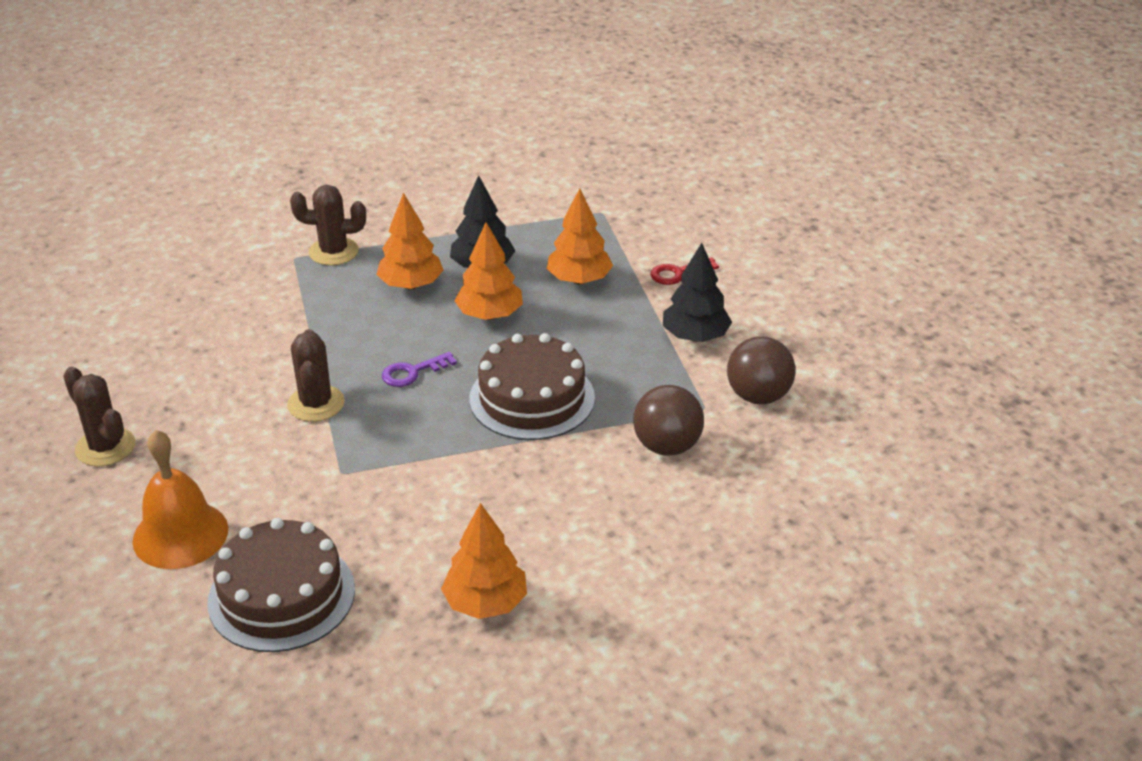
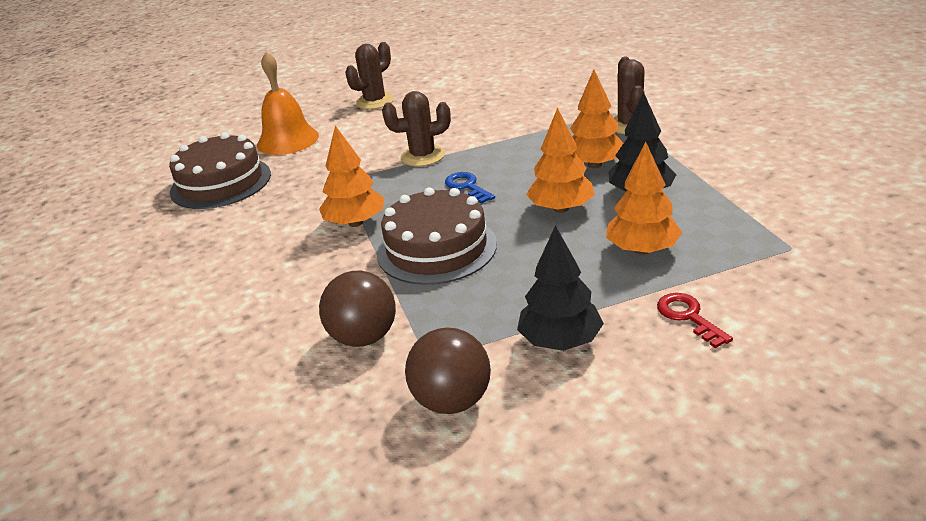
camera: 90 degrees right, 5 degrees down
purple key [382,352,457,387] -> blue key [445,172,495,203]
orange tree [441,503,527,619] -> orange tree moved to [319,126,385,227]

